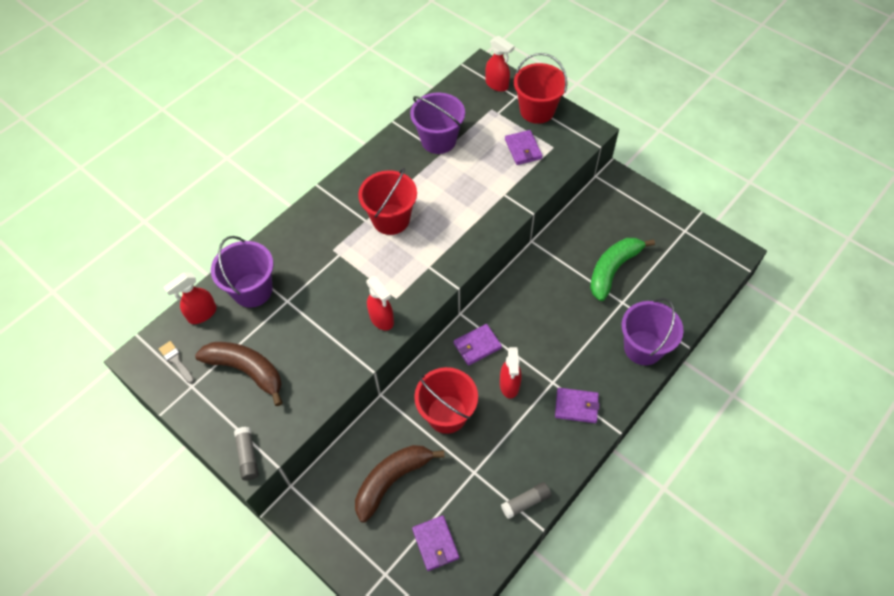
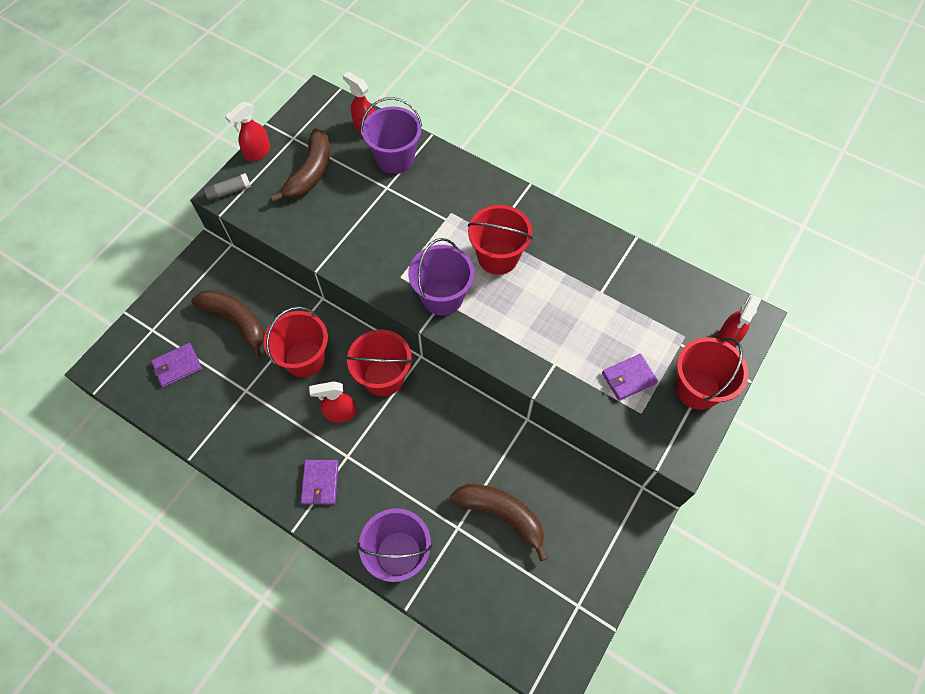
camera: 80 degrees right, 5 degrees up
grey brush [159,341,194,384] -> none
red spray bottle [366,276,394,331] -> red spray bottle moved to [225,102,271,161]
purple bucket [410,92,465,154] -> purple bucket moved to [408,238,474,315]
purple wallet [454,324,502,366] -> red bucket [346,330,413,396]
grey glue stick [501,482,552,519] -> none
green banana [590,238,655,301] -> brown banana [450,484,548,561]

